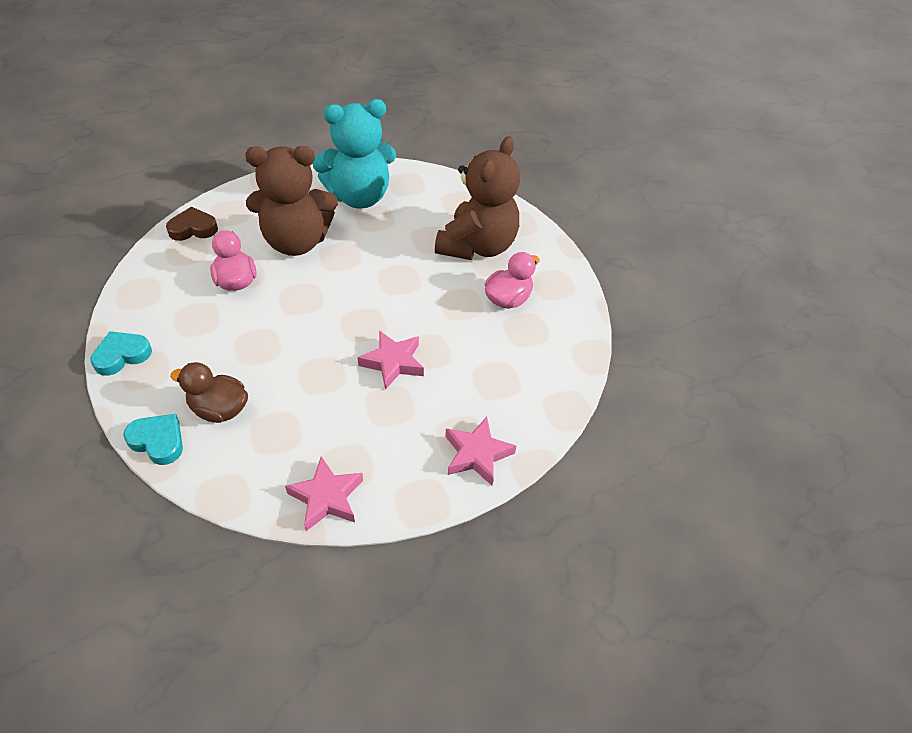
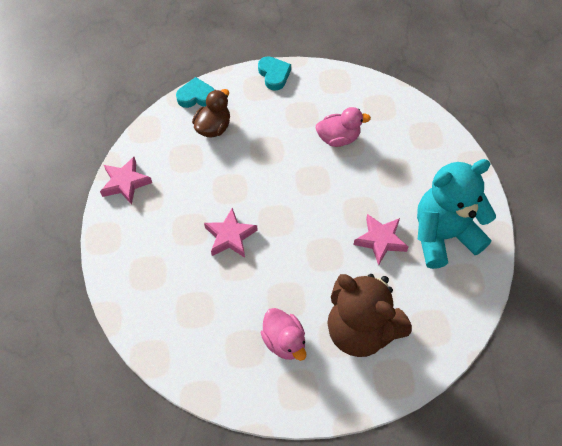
camera: 105 degrees right, 10 degrees up
turquoise heart [123,414,183,465] -> turquoise heart turned 135 degrees counterclockwise [176,77,215,108]
brown heart [166,207,218,241] -> none
brown teddy bear [245,146,338,256] -> none
turquoise teddy bear [312,99,396,209] -> turquoise teddy bear turned 75 degrees clockwise [417,159,496,269]
pink star [445,417,516,486] -> pink star moved to [353,214,408,266]

